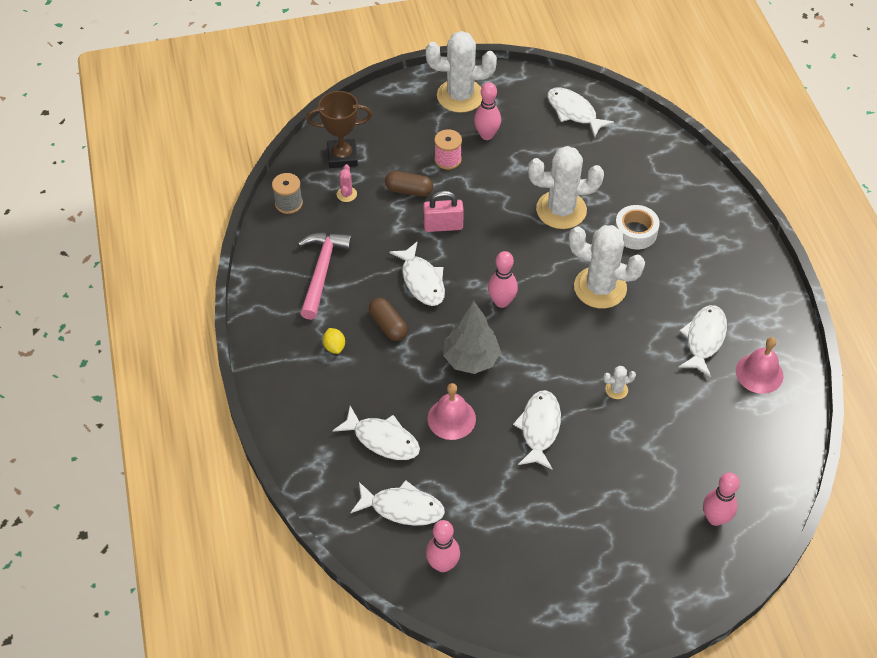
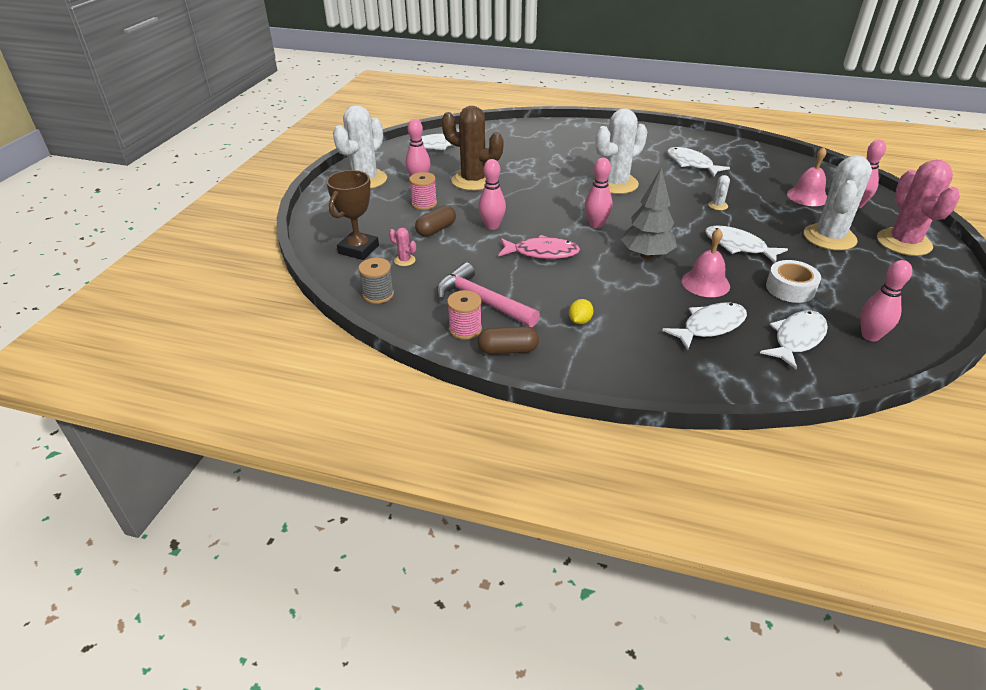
camera: 60 degrees left, 15 degrees down
yellow lemon [323,328,345,354] -> yellow lemon turned 75 degrees counterclockwise [569,299,593,324]
brown capsule [369,298,408,341] -> brown capsule moved to [478,326,539,354]
white fish [389,242,445,306] -> pink fish [498,235,580,259]
pink padlock [423,191,464,232] -> pink bowling pin [478,159,506,230]
white cactus [528,146,604,229] -> white cactus moved to [804,155,872,251]
white tape [615,205,660,250] -> white tape moved to [766,260,821,303]
pink bell [736,337,783,394] -> pink bell moved to [787,147,827,206]
none -> brown cactus [442,106,503,191]
none -> pink spool [447,290,482,340]
none -> pink cactus [877,160,960,256]

